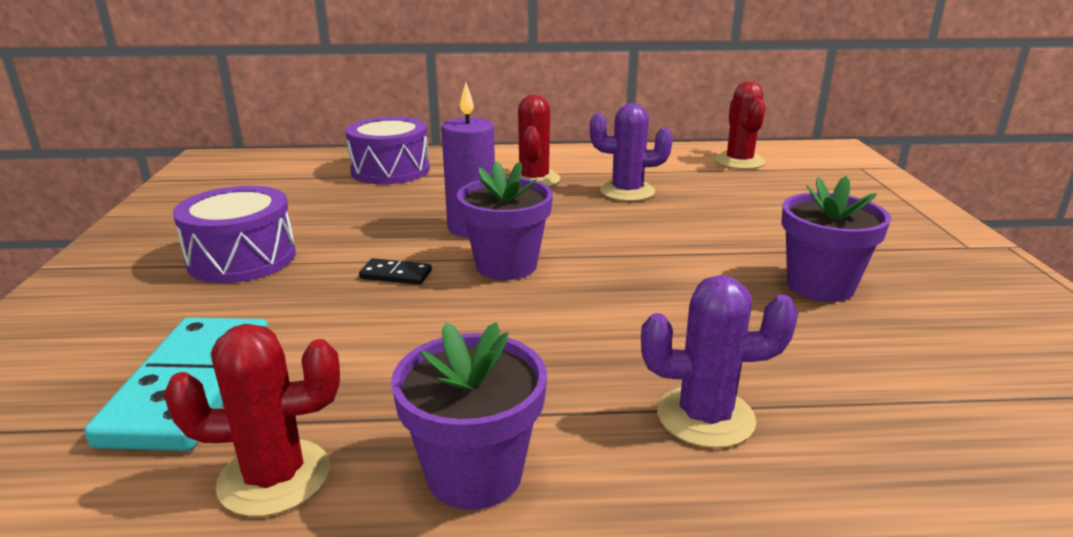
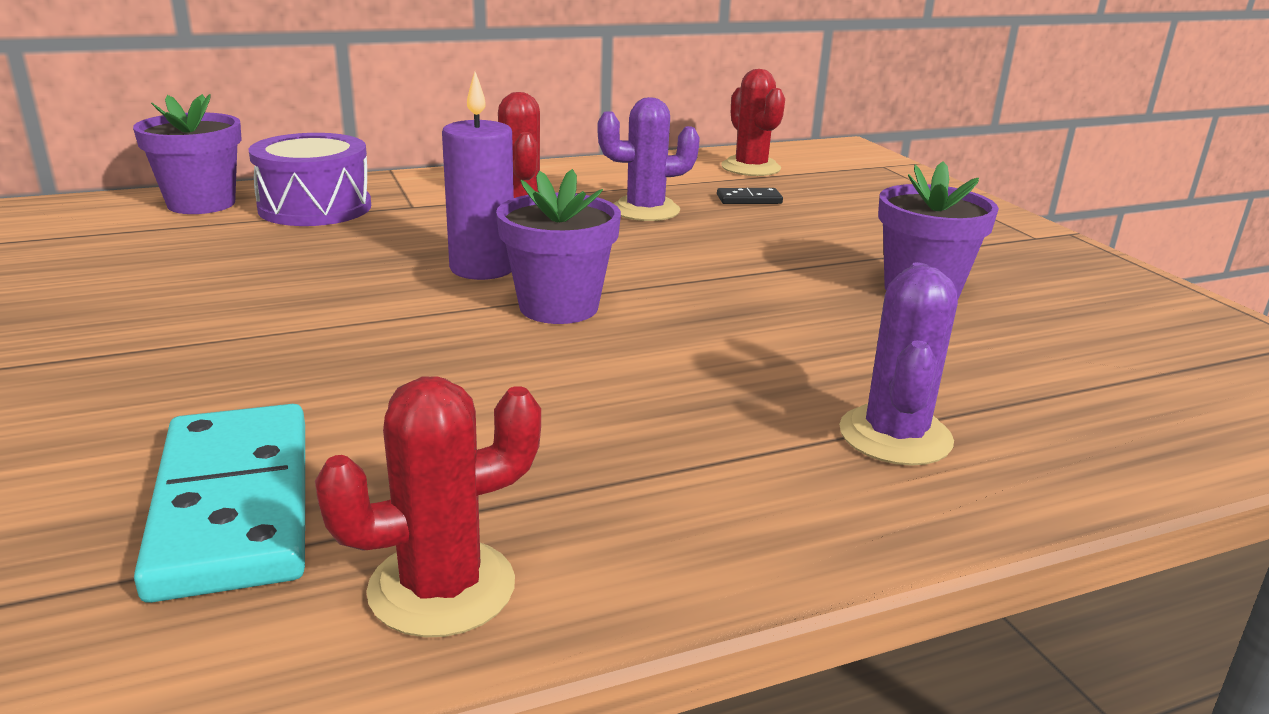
camera: 20 degrees left, 0 degrees up
purple drum [173,186,296,283] -> none
black domino [359,258,432,285] -> black domino moved to [717,188,783,204]
purple flower pot [391,322,547,510] -> purple flower pot moved to [133,94,242,214]
purple cactus [641,275,798,448] -> purple cactus turned 60 degrees counterclockwise [839,262,958,466]

